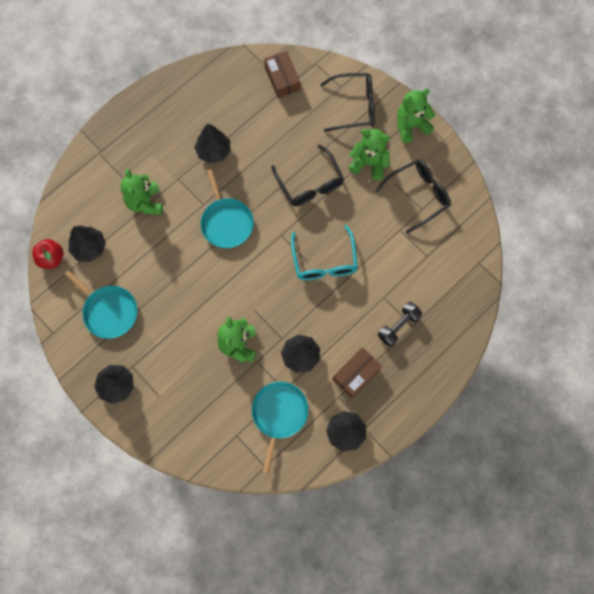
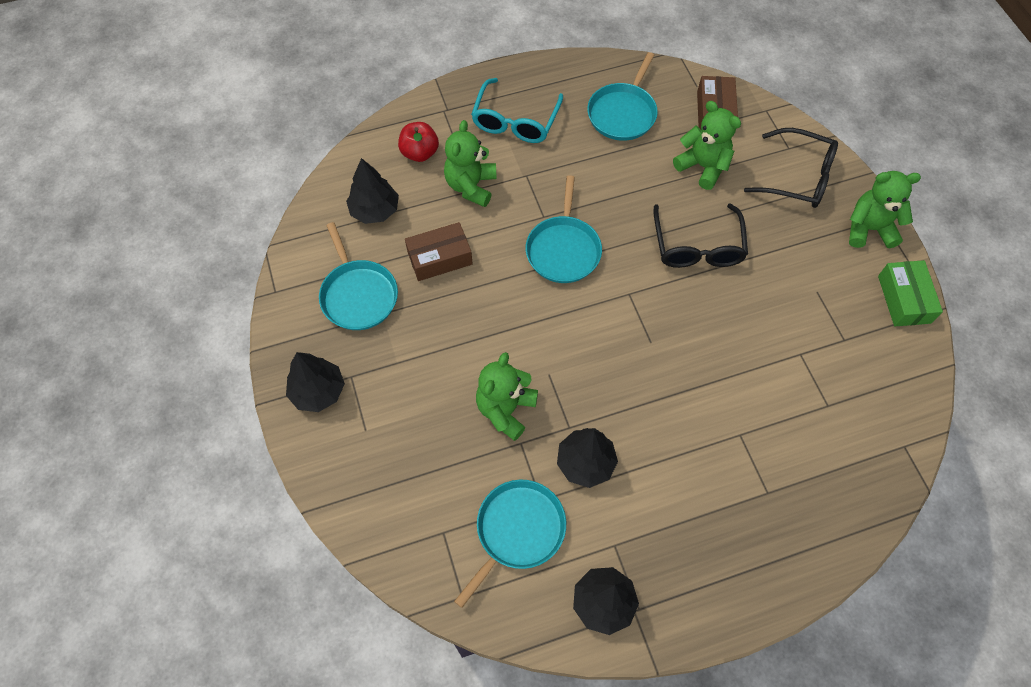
camera: 25 degrees right, 10 degrees down
red apple [32,239,64,269] -> red apple moved to [398,122,439,162]
black tree [194,124,231,163] -> none
turquoise glasses [291,225,358,280] -> turquoise glasses moved to [471,78,563,143]
brown box [332,347,382,398] -> brown box moved to [405,222,473,281]
green teddy bear [349,129,390,180] -> green teddy bear moved to [673,101,741,190]
black glasses [376,159,451,234] -> none
black dumbbell [378,302,422,347] -> none
none -> turquoise pan [587,52,658,141]
none -> green box [878,260,943,326]

